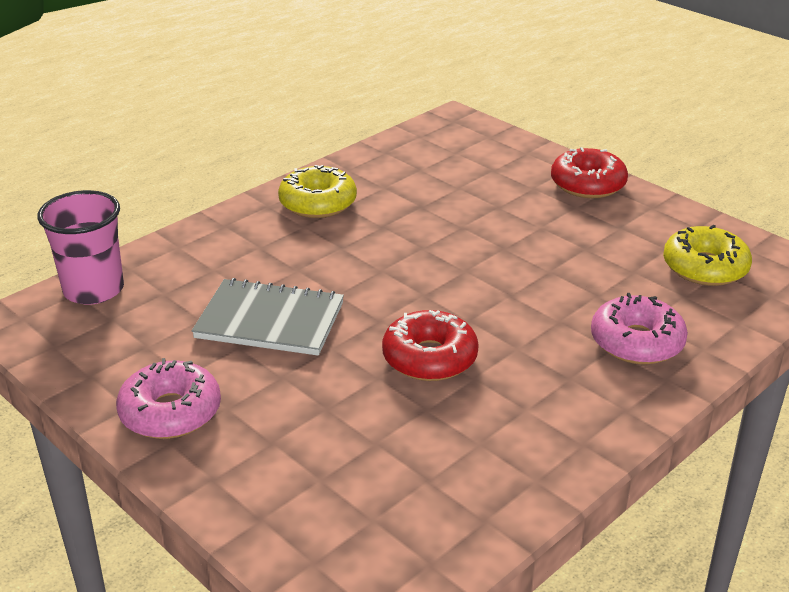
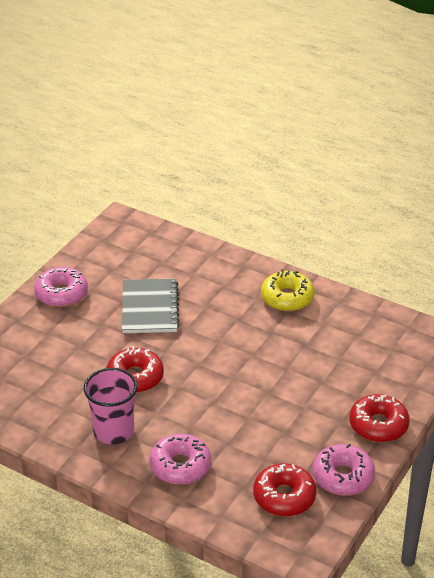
camera: 75 degrees right, 5 degrees up
pink cup [37,190,124,305] -> pink cup moved to [84,368,138,444]
yellow donut [663,225,752,286] -> red donut [253,463,317,516]
none -> pink donut [312,444,375,496]

